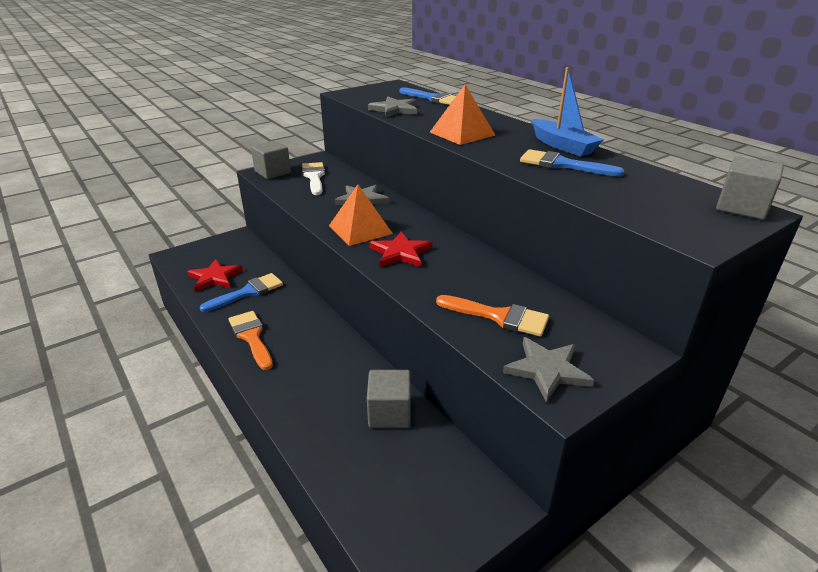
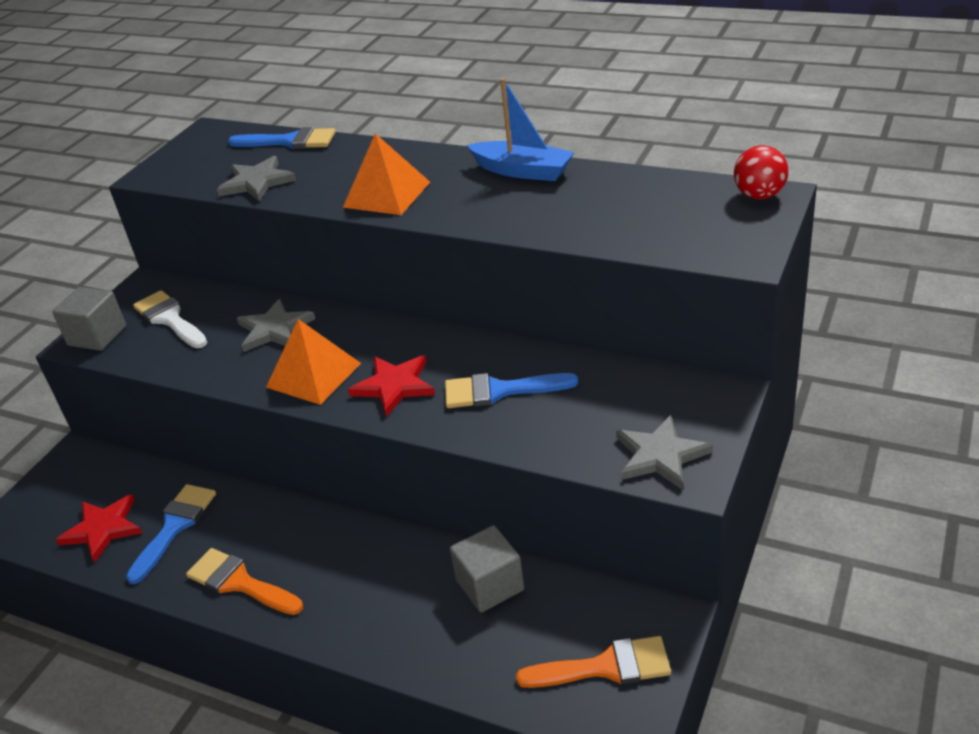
camera: 25 degrees left, 5 degrees up
orange brush [436,295,549,337] -> orange brush moved to [516,636,671,688]
blue brush [520,149,625,177] -> blue brush moved to [445,373,578,408]
grey cube [716,156,784,220] -> red ball [734,145,789,199]

